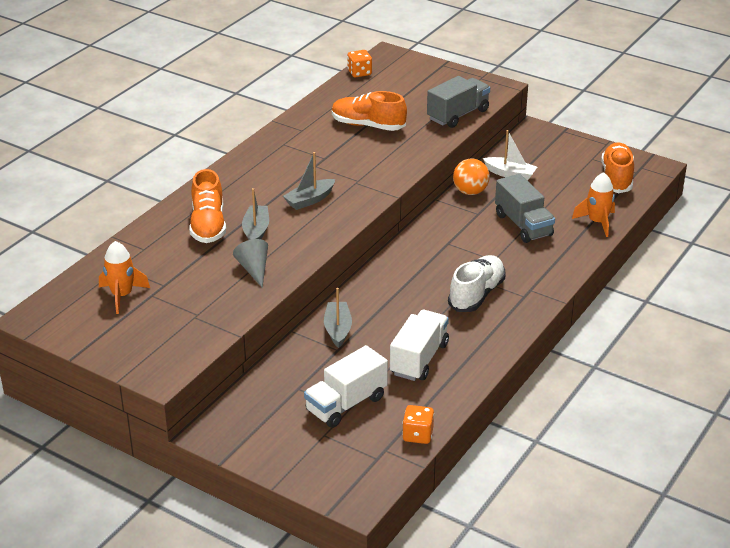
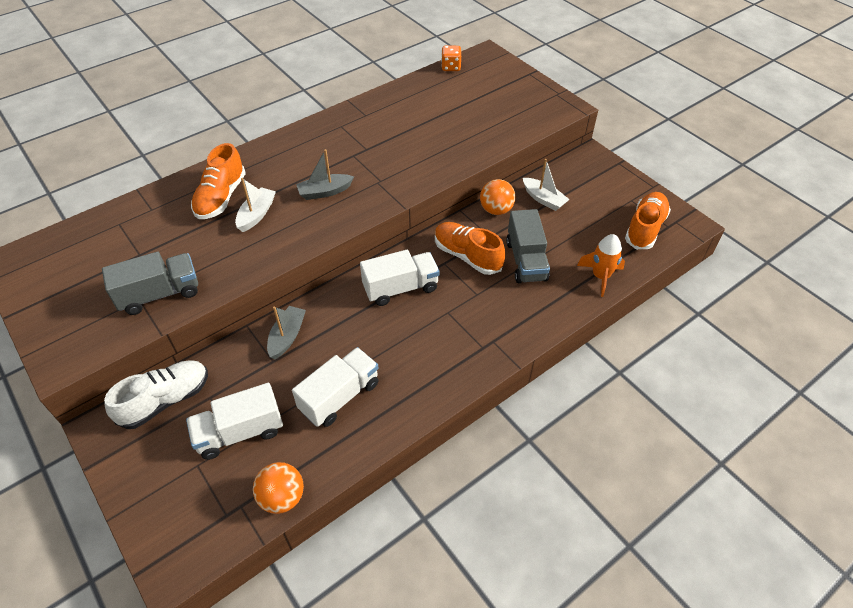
camera: 20 degrees right, 15 degrees up
orange rocket [99,241,150,314] -> none
grey cone [233,239,268,288] -> none
grey boat [242,188,269,240] -> white boat [235,178,276,232]
orange shoe [332,91,407,131] -> orange shoe moved to [435,222,505,275]
orange dice [402,405,434,444] -> orange ball [253,462,304,514]
grey truck [427,76,490,128] -> grey truck moved to [102,252,198,315]
white shoe [448,255,505,312] -> white shoe moved to [104,360,208,429]
none -> white truck [360,250,440,306]

